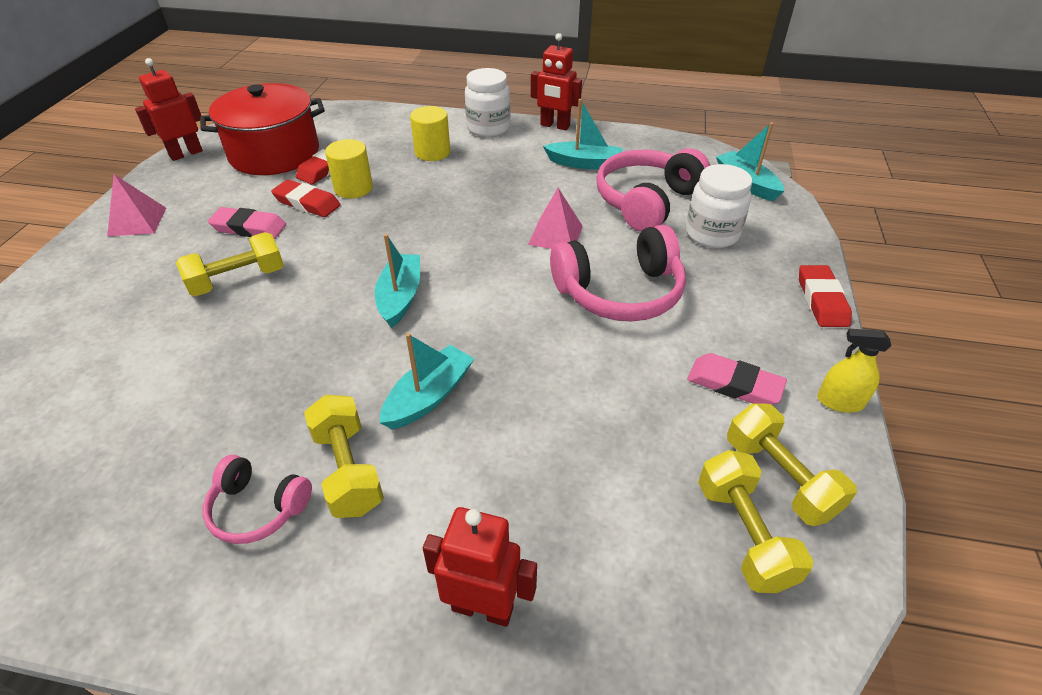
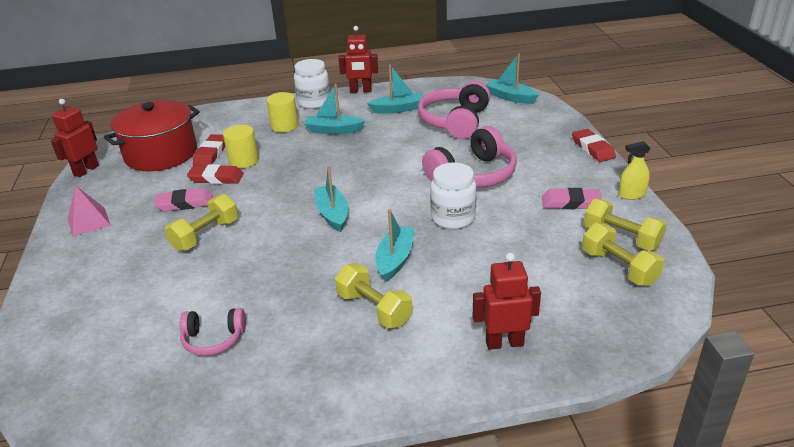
camera: 20 degrees left, 10 degrees down
pink headphones [202,455,312,544] -> pink headphones moved to [179,308,246,356]
pink pyramid [528,188,583,249] -> none
white jar [686,164,752,248] -> white jar moved to [430,163,477,229]
none -> turquoise boat [304,84,365,134]

